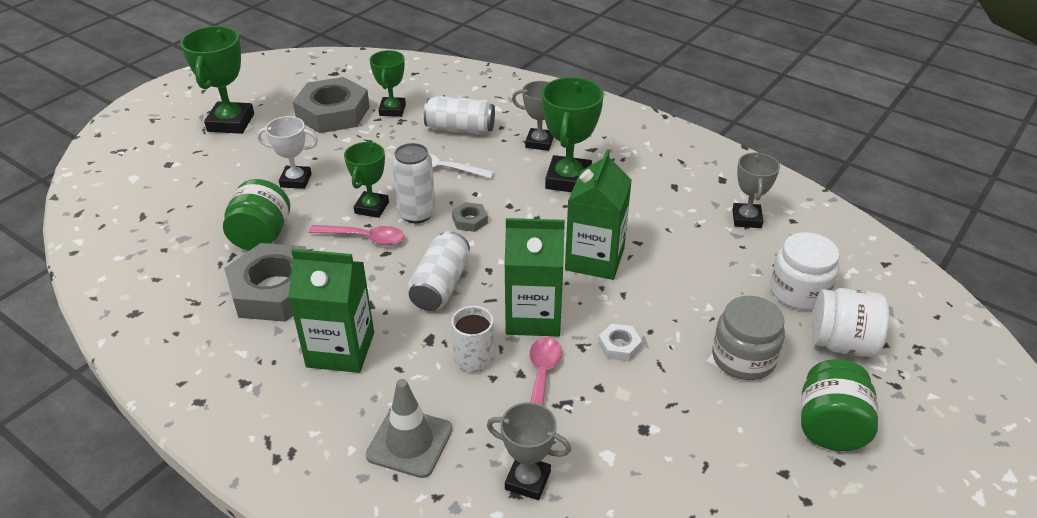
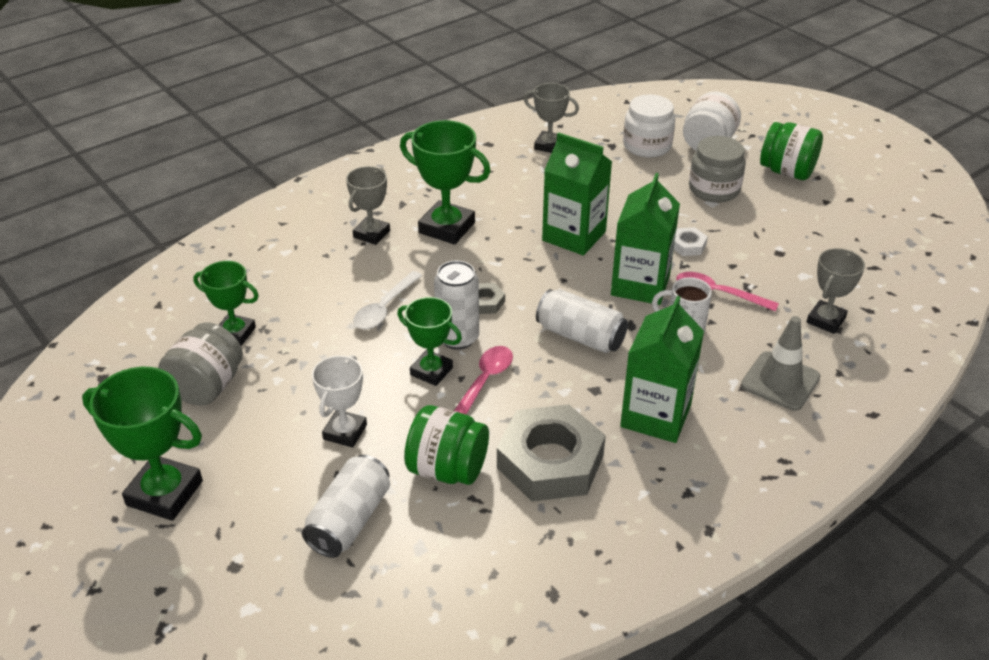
camera: 75 degrees left, 0 degrees up
grey nut [293,77,370,133] -> grey jar [158,322,243,405]
white can [424,96,495,134] -> white can moved to [302,455,390,558]

